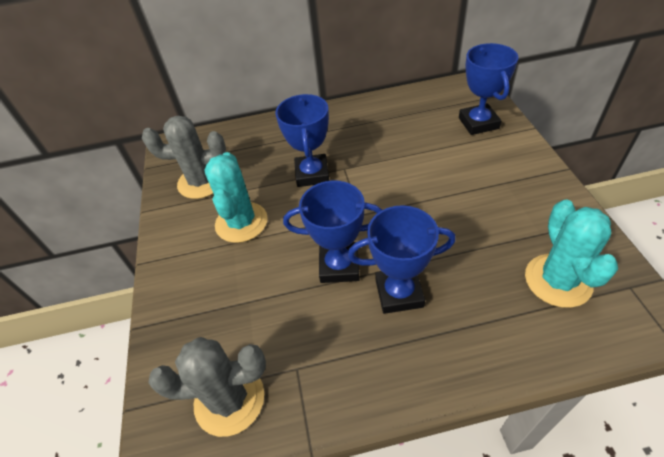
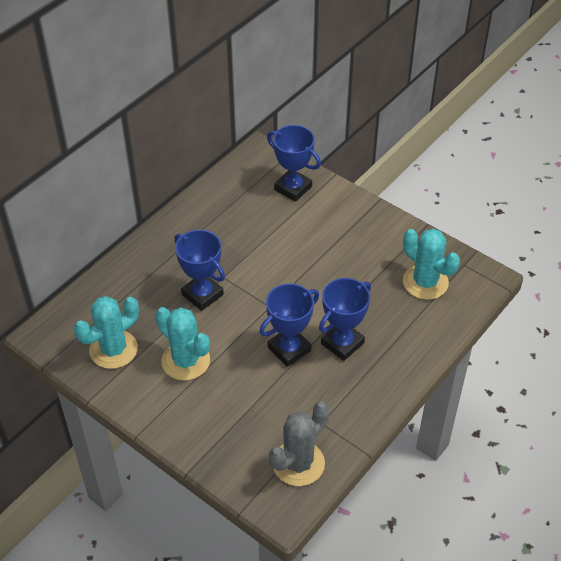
camera: 45 degrees left, 0 degrees up
grey cactus [142,116,226,199] -> turquoise cactus [74,296,139,369]

